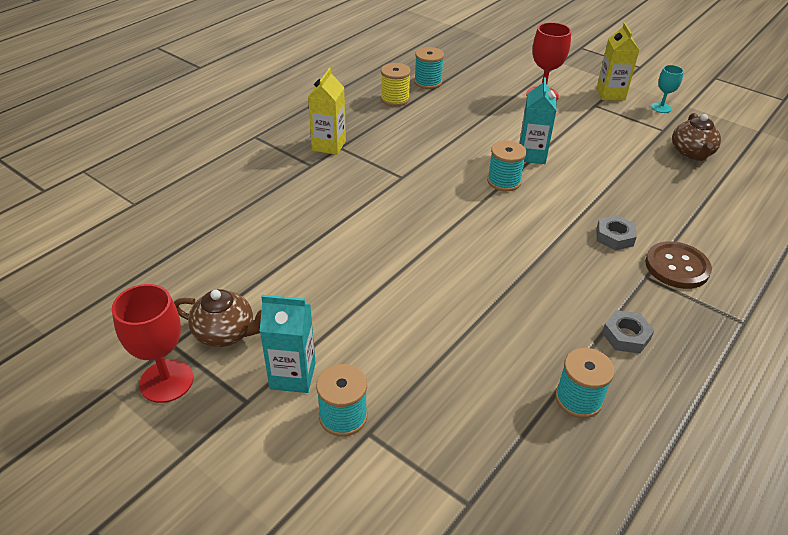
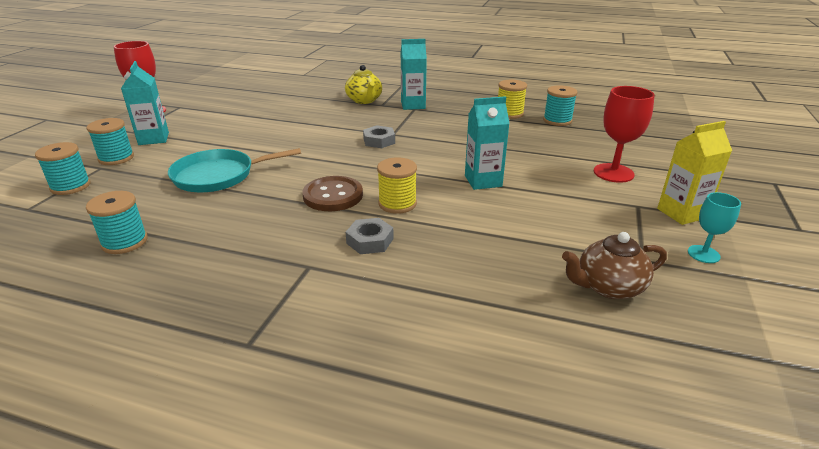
camera: 70 degrees right, 10 degrees down
brown teapot [174,289,261,347] -> none
yellow carton [308,68,346,155] -> turquoise carton [401,39,427,110]
turquoise spool [487,141,527,191] -> turquoise spool moved to [35,142,91,195]
grey nut [602,310,655,354] -> grey nut moved to [363,125,395,148]
brown button [645,241,712,289] -> brown button moved to [302,176,363,211]
none -> turquoise pan [168,148,301,192]
none -> yellow teapot [345,65,382,104]
none -> yellow spool [377,157,417,214]

